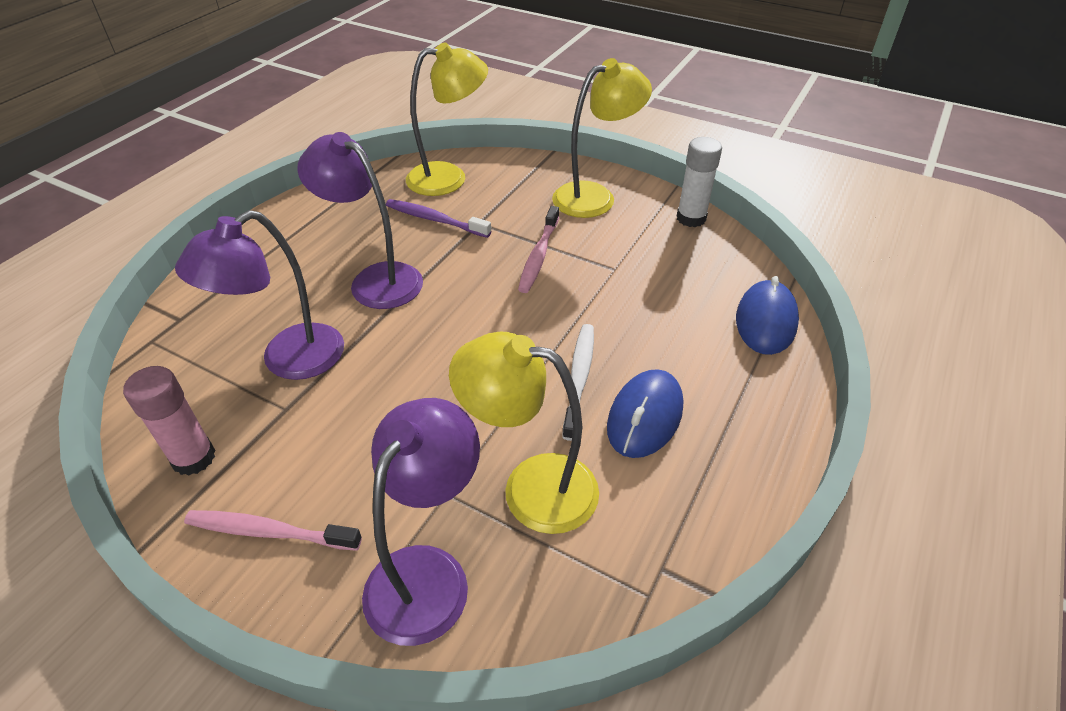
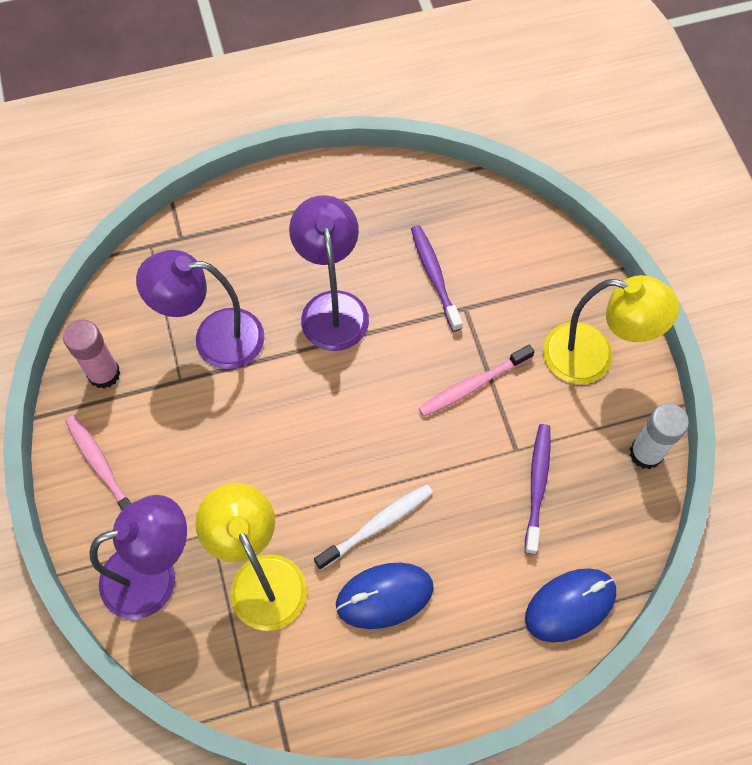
camera: 45 degrees right, 20 degrees up
yellow lamp [406,43,488,196] -> none
none -> purple toothbrush [525,424,551,554]

